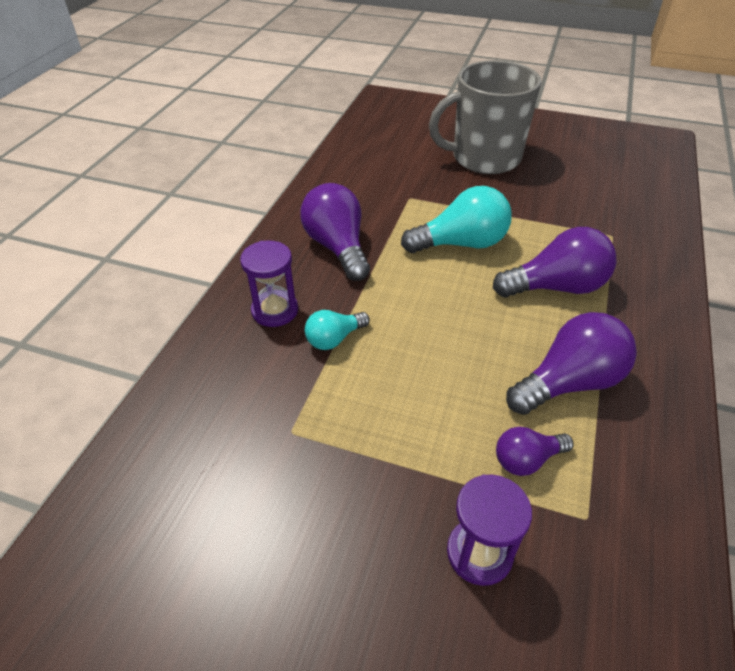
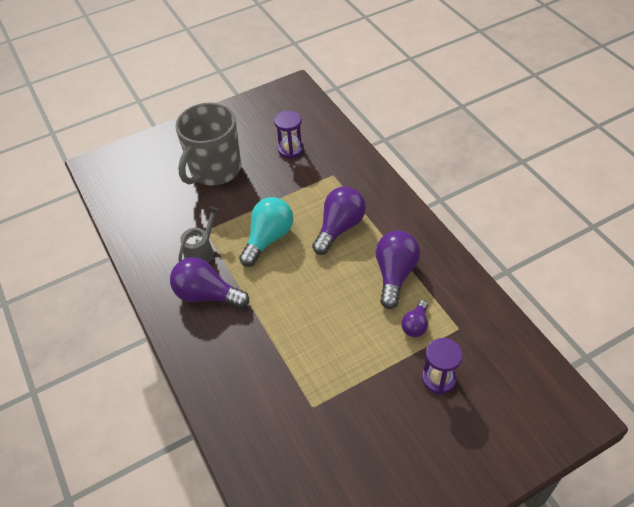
camera: 45 degrees left, 5 degrees up
purple hourglass [240,240,298,327] -> purple hourglass moved to [274,111,304,159]
turquoise light bulb [305,310,370,350] -> none
none -> grey watering can [178,206,219,263]

